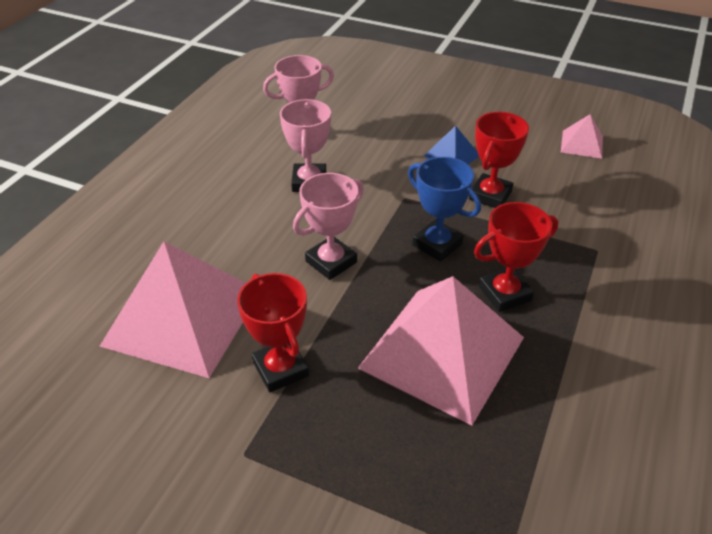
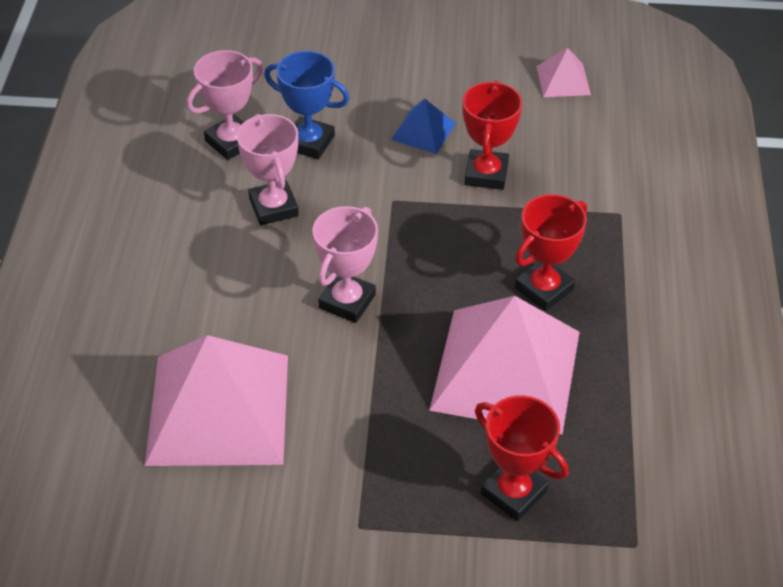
camera: 20 degrees left, 5 degrees up
red trophy [237,273,309,392] -> red trophy moved to [475,395,568,521]
blue trophy [408,157,481,262] -> blue trophy moved to [264,51,349,159]

